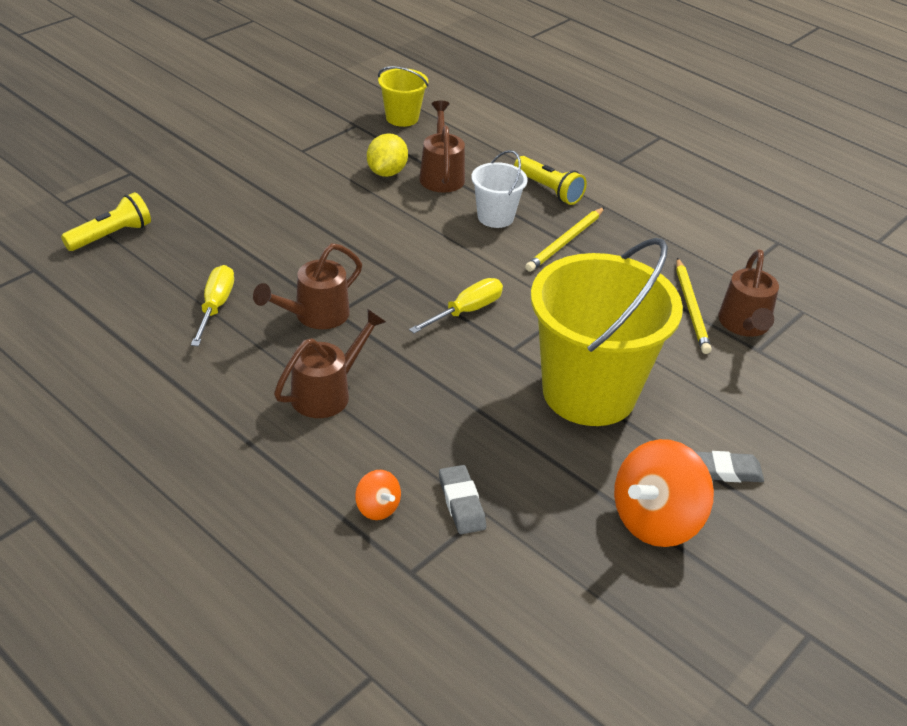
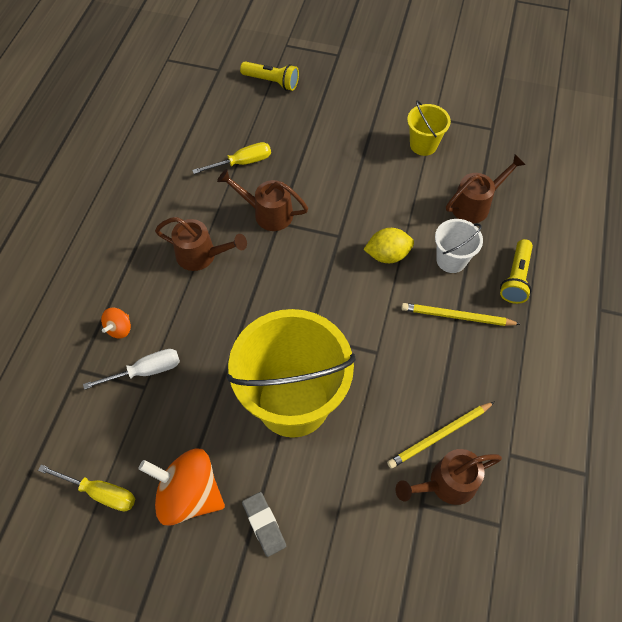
camera: 65 degrees right, 20 degrees up
yellow lemon [367,133,408,177] -> yellow lemon moved to [363,228,414,263]
yellow bucket [378,66,429,127] -> yellow bucket moved to [407,100,451,156]
yellow screwdriver [409,278,503,333] -> yellow screwdriver moved to [38,464,135,511]
grey eraser [439,465,486,534] -> white screwdriver [83,349,180,390]

